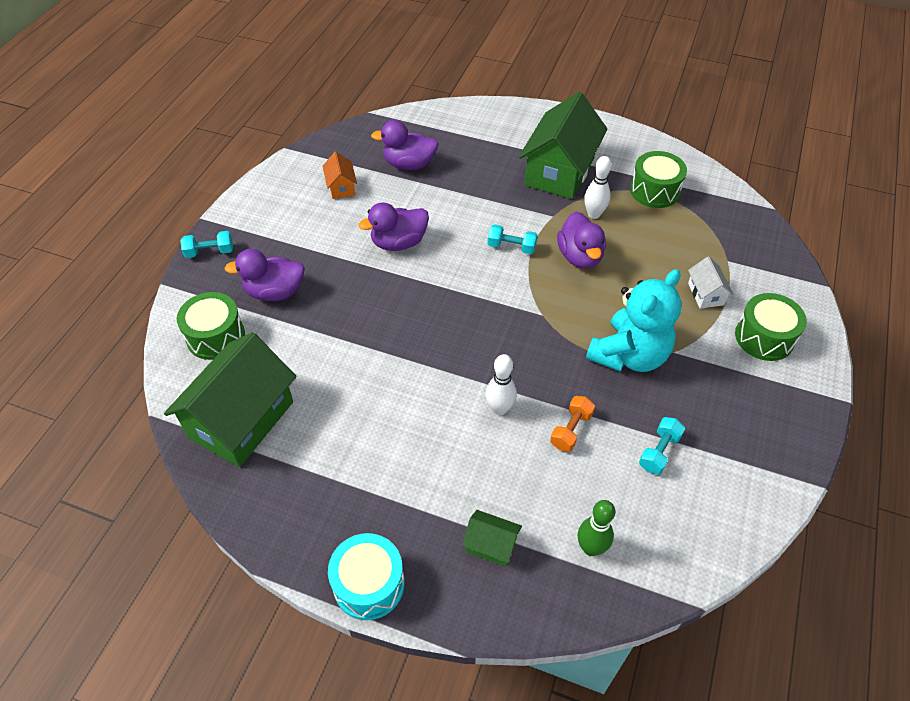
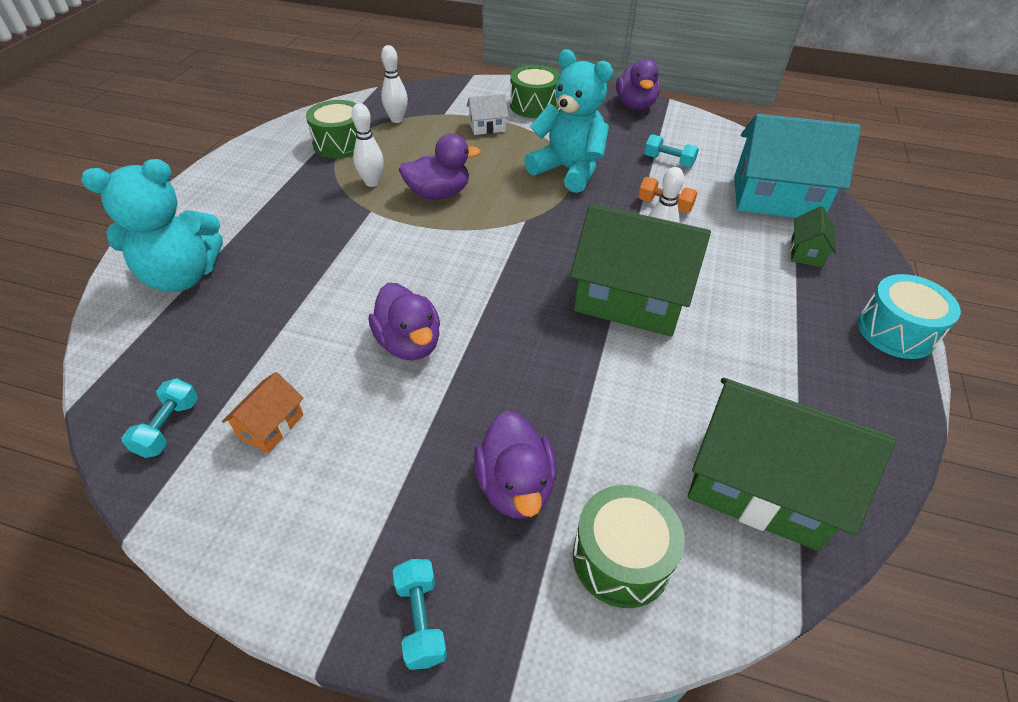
camera: 95 degrees left, 5 degrees down
orange house [323,152,357,199] -> orange house turned 45 degrees counterclockwise [222,372,304,453]
purple duck [371,120,438,170] -> purple duck moved to [616,59,660,110]
turquoise dumbbell [487,224,538,254] -> turquoise dumbbell moved to [121,378,198,458]
green house [519,92,608,199] -> green house moved to [570,203,711,337]
green bowling pin [578,500,615,556] -> turquoise house [734,114,861,218]
none -> turquoise teddy bear [81,159,223,292]
none -> white bowling pin [381,45,408,123]

